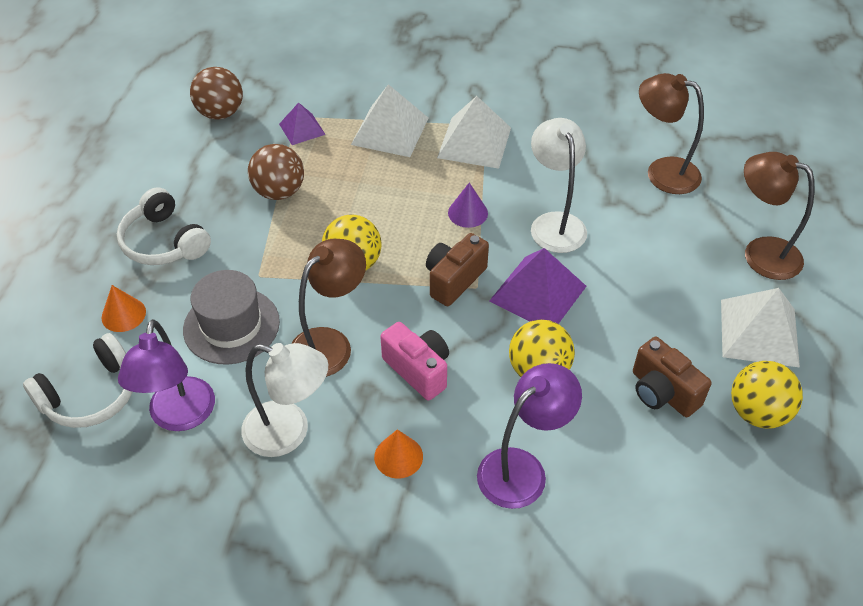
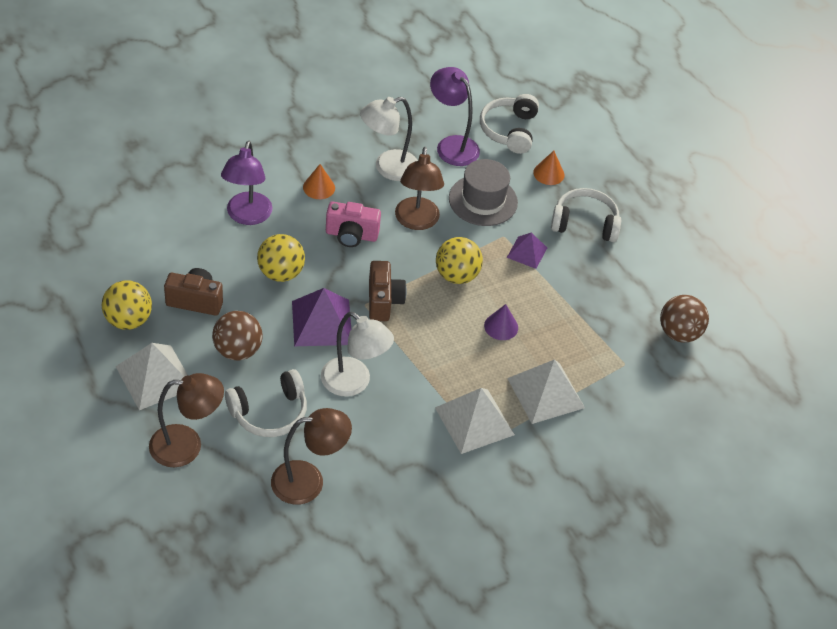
camera: 135 degrees right, 0 degrees up
brown ball [248,144,304,200] -> brown ball moved to [212,311,263,360]
purple pyramid [279,103,326,145] -> purple pyramid moved to [507,233,547,269]
purple cone [448,183,488,228] -> purple cone moved to [484,304,518,340]
none -> white headphones [225,369,307,437]

